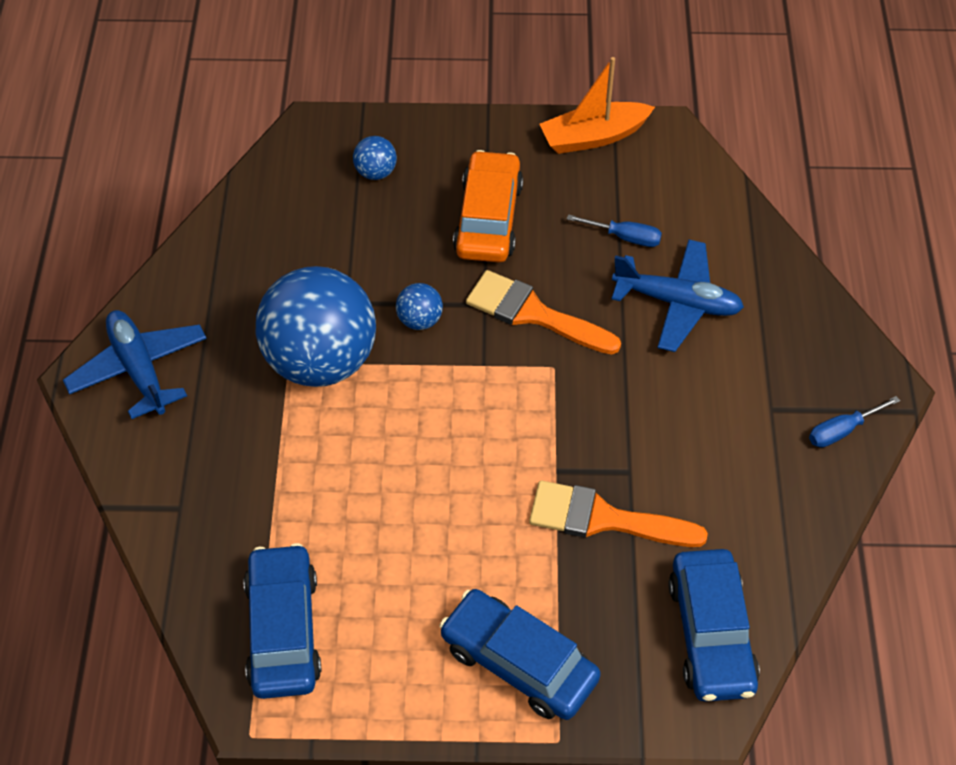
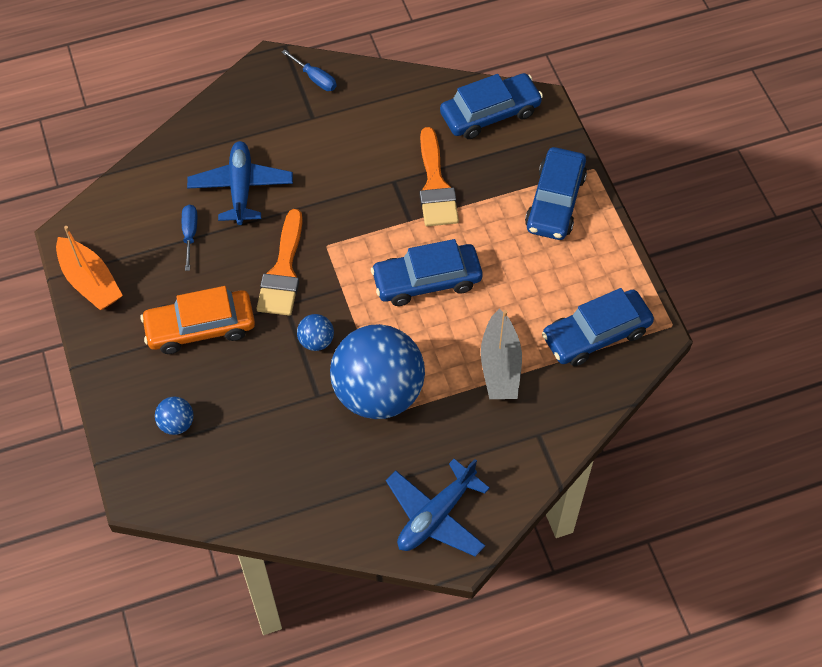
camera: 110 degrees left, 5 degrees up
none -> blue car [371,239,483,306]
none -> grey boat [481,309,522,399]

